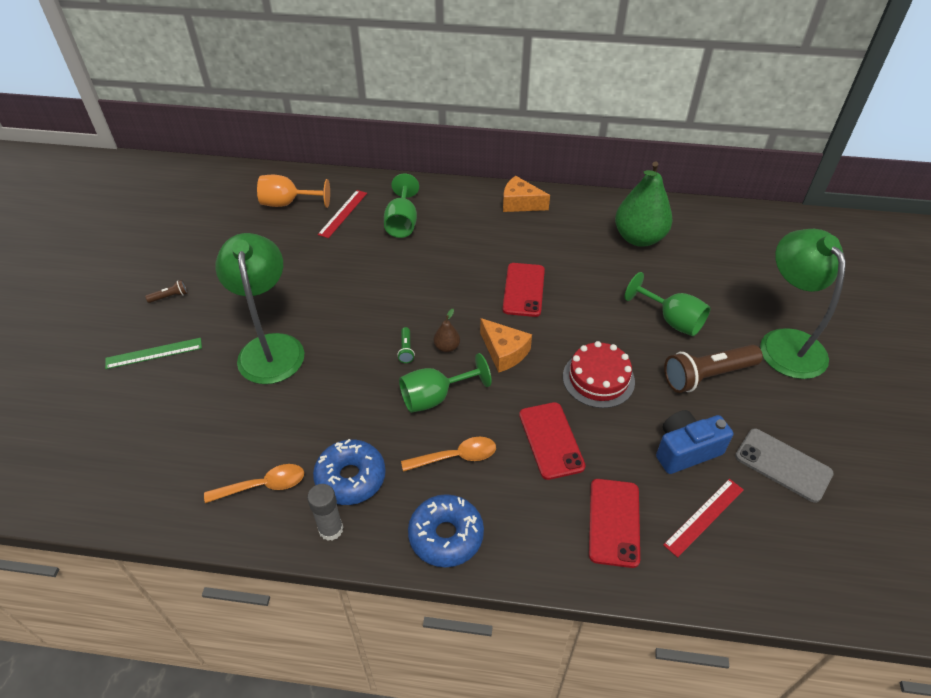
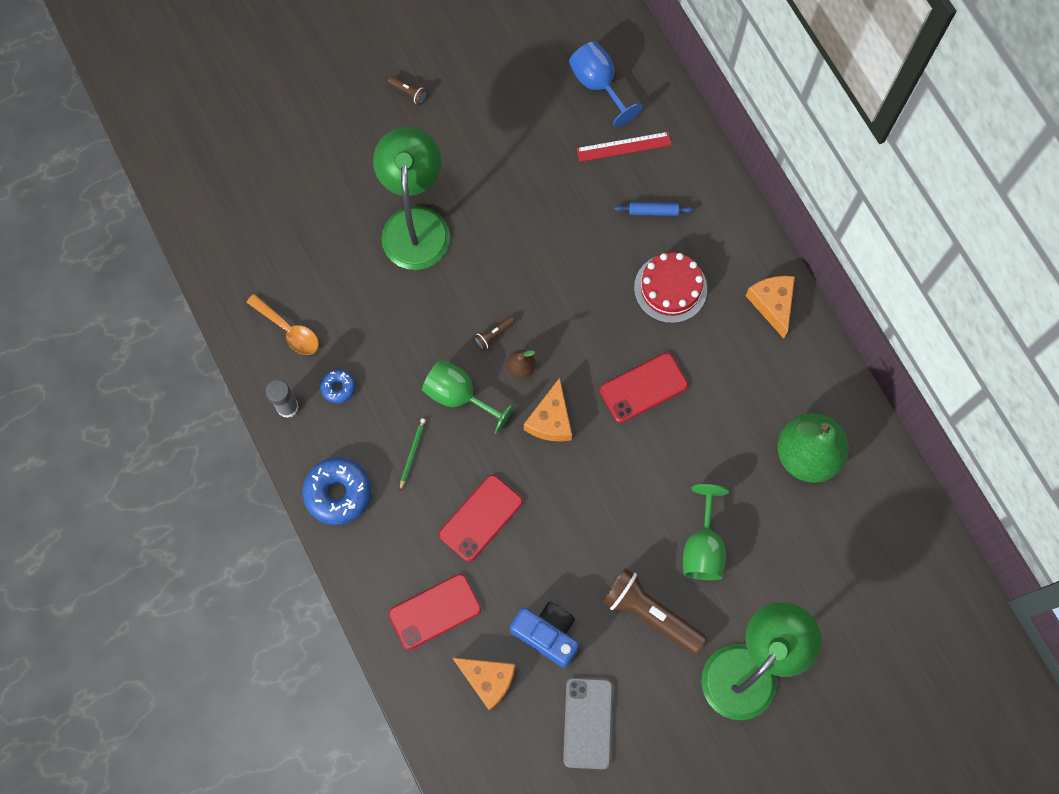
camera: 55 degrees right, 25 degrees up
green ruler [105,338,202,369] -> none
green lamp [215,233,304,384] -> green lamp turned 45 degrees counterclockwise [373,127,450,270]
orange goblet [257,175,330,208] -> blue goblet [569,41,643,127]
blue donut [313,439,386,505] -> blue donut [320,369,355,404], size x0.53
green goblet [384,174,419,238] -> blue rolling pin [614,202,694,216]
green flashlight [397,327,415,363] -> brown flashlight [474,316,515,351]
orange spoon [401,437,496,472] -> green pencil [400,418,426,491]
red cake [563,341,635,408] -> red cake moved to [634,252,707,323]
red ruler [663,479,744,558] -> orange cheese [453,658,515,711]

